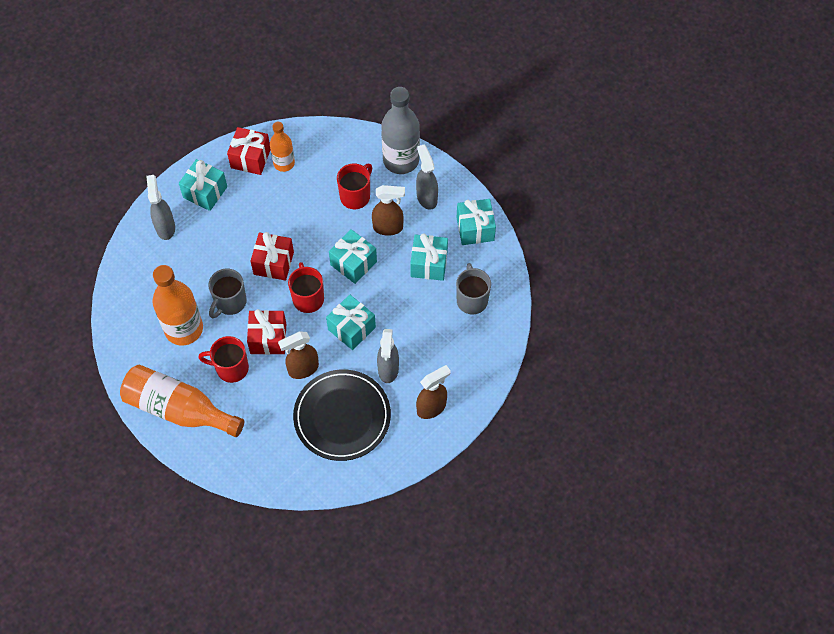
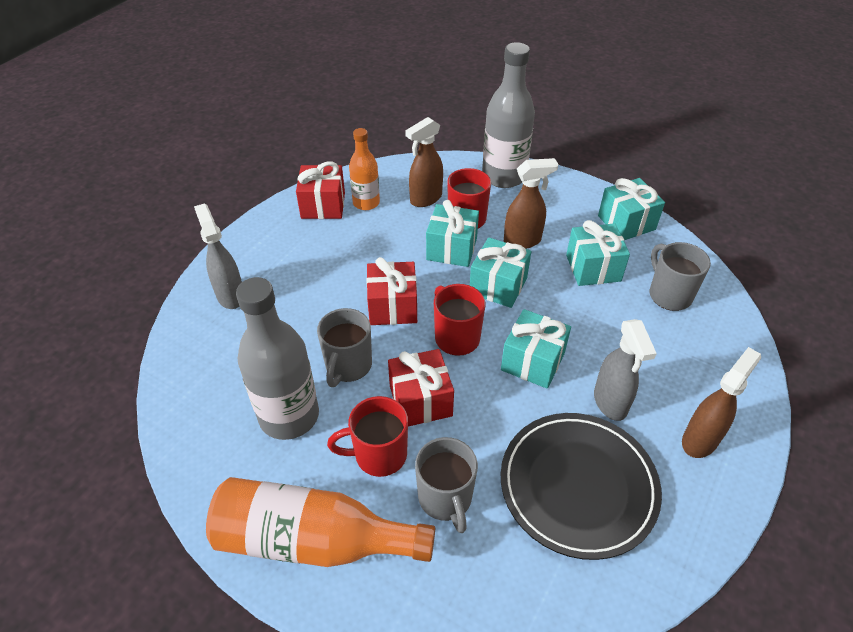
camera: 15 degrees left, 15 degrees down
orange bottle [152,265,203,345] -> grey bottle [236,277,319,440]
turquoise gift [179,159,227,211] -> turquoise gift moved to [426,200,479,267]
brown spray bottle [278,331,319,379] -> brown spray bottle moved to [405,117,443,207]
grey spray bottle [416,145,438,210] -> none
none -> grey mug [415,437,478,533]

